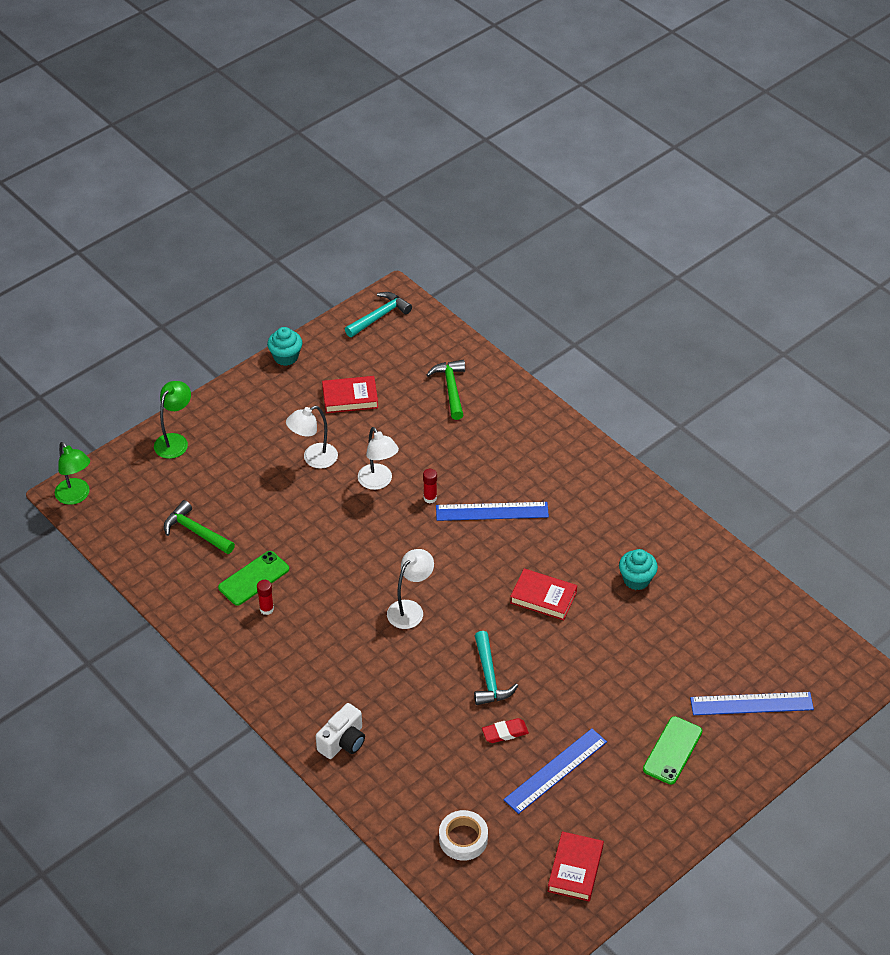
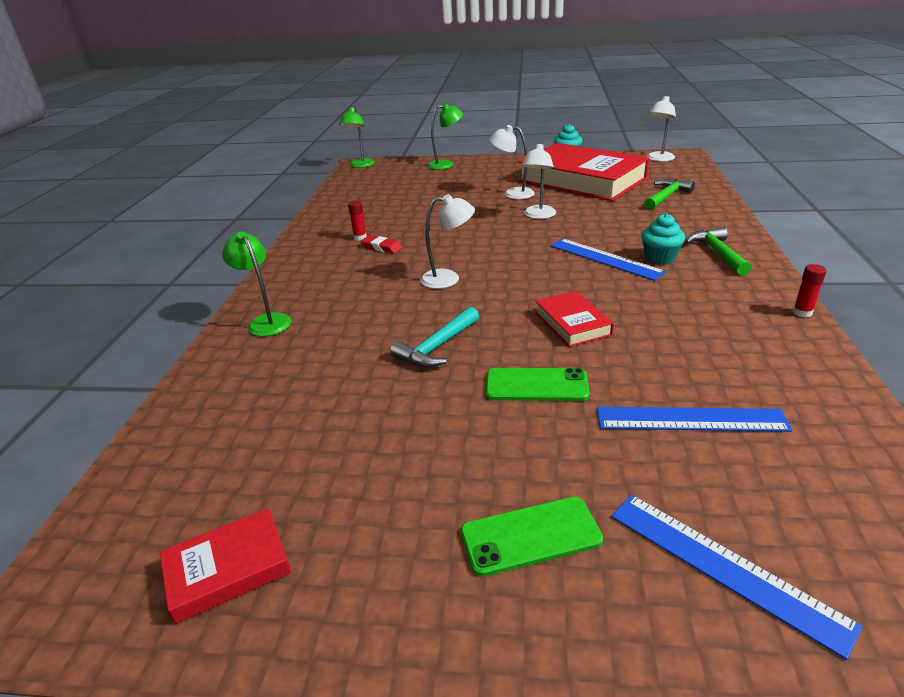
camera: 50 degrees right, 15 degrees down
green hammer [164,500,235,554] -> green hammer moved to [685,227,751,276]
green phone [218,551,289,606] -> green phone moved to [486,368,590,401]
white camera [316,703,365,759] -> green lamp [222,231,291,337]
red book [322,376,378,413] -> red book [519,143,650,201], size x2.31
turquoise hammer [345,292,412,337] -> white lamp [647,95,676,162]
red glue stick [423,469,437,503] -> red glue stick moved to [793,264,827,318]
white tape [439,810,488,861] -> none
red eraser [482,718,529,743] -> red eraser moved to [361,235,403,254]
blue ruler [503,728,607,814] -> blue ruler moved to [597,407,792,432]
turquoise cupcake [619,549,658,590] -> turquoise cupcake moved to [641,213,685,265]

